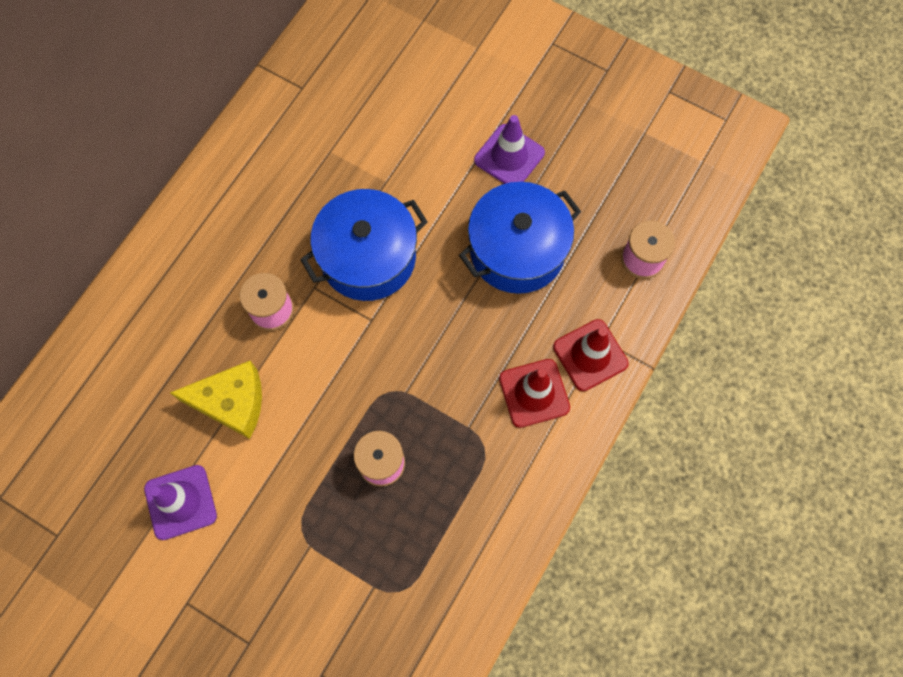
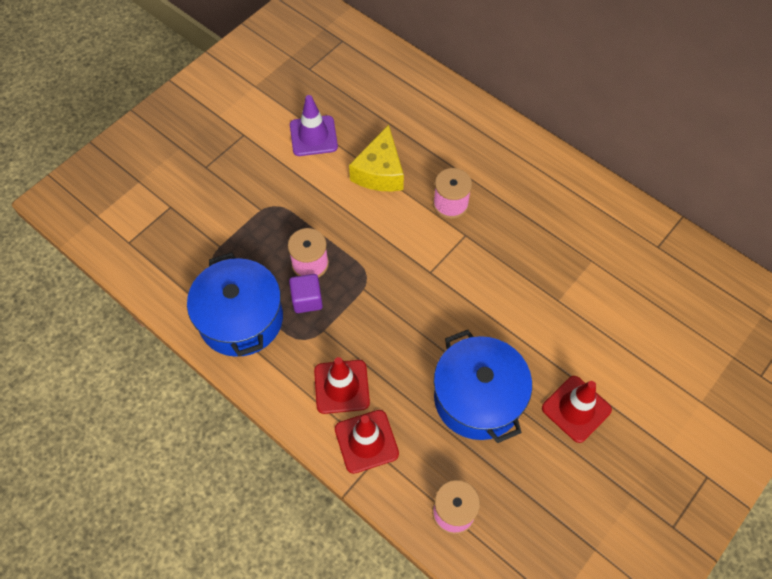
camera: 100 degrees right, 10 degrees down
blue pot [300,189,428,301] -> blue pot moved to [187,252,283,357]
purple traffic cone [474,115,545,184] -> red traffic cone [542,376,612,443]
none -> purple cube [289,274,323,313]

